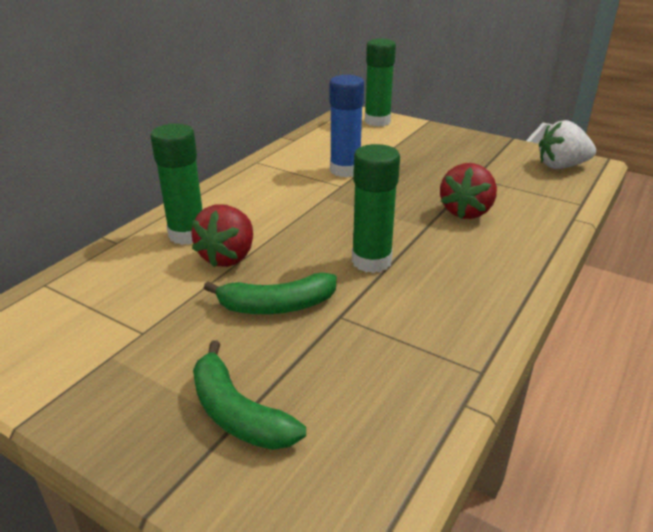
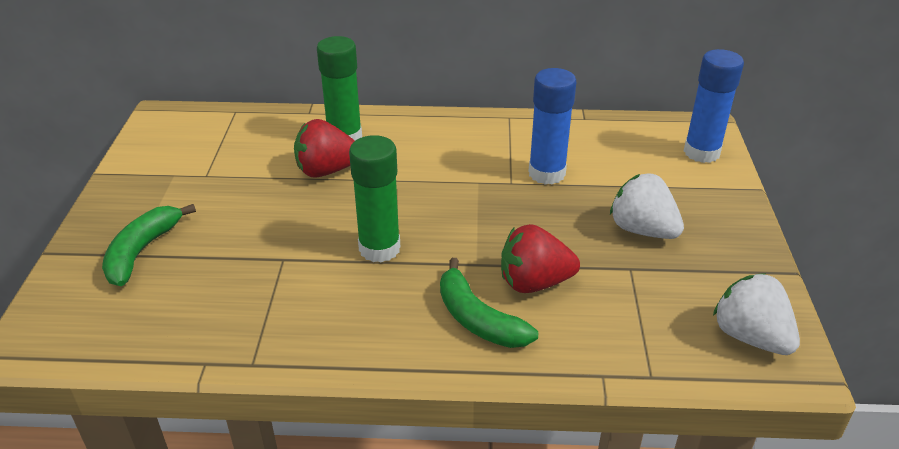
camera: 60 degrees right, 5 degrees up
green banana [204,273,337,314] -> green banana moved to [440,258,538,348]
green glue stick [365,39,396,127] -> blue glue stick [684,49,744,163]
none -> white strawberry [610,173,684,239]

